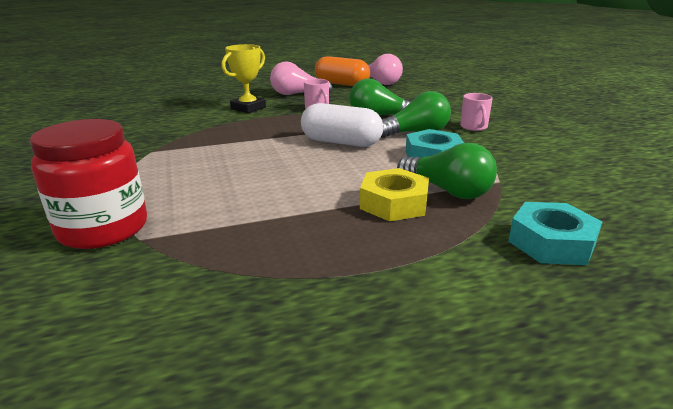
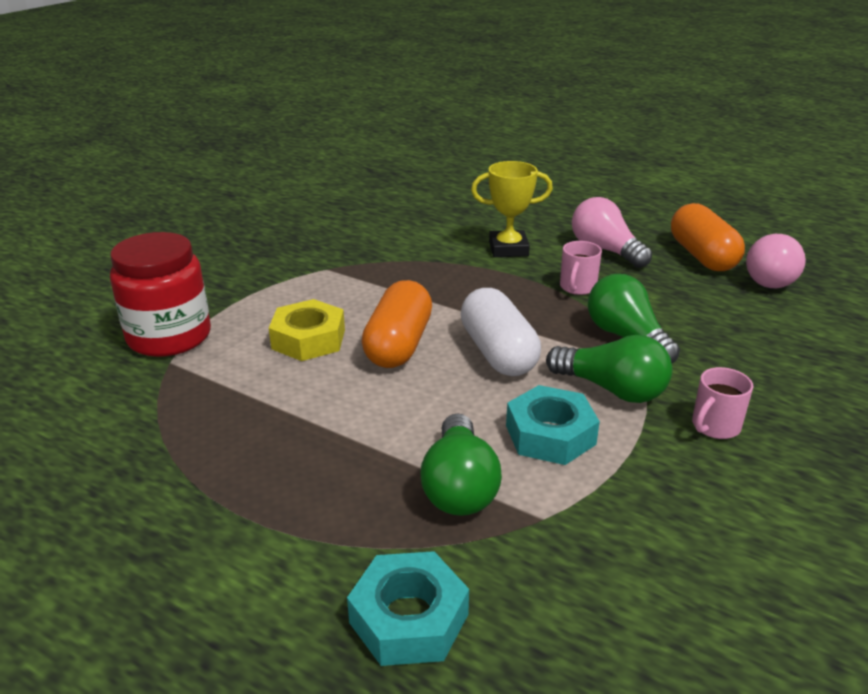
camera: 50 degrees right, 5 degrees up
yellow nut [360,168,429,221] -> yellow nut moved to [269,299,345,361]
none -> orange capsule [362,280,432,368]

